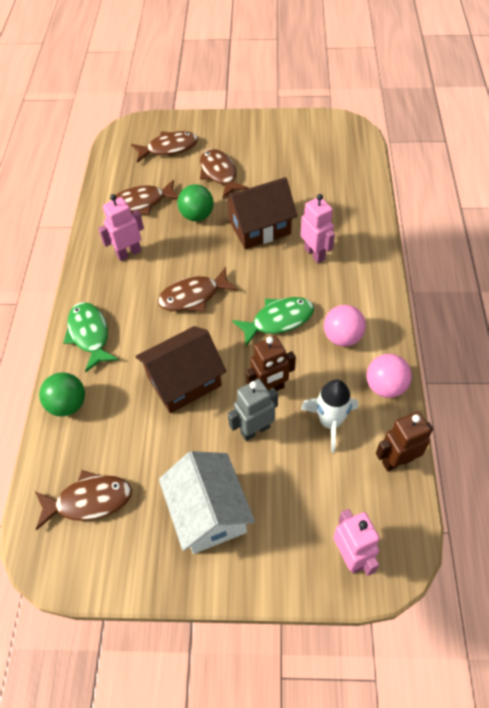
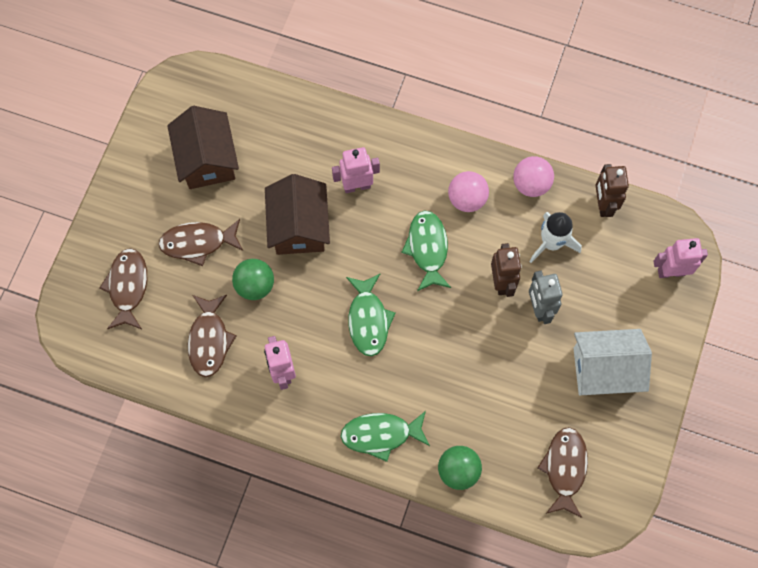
camera: 75 degrees left, 15 degrees up
brown house [135,326,226,413] -> brown house moved to [167,106,239,189]
brown fish [158,267,238,311] -> green fish [346,274,396,356]

